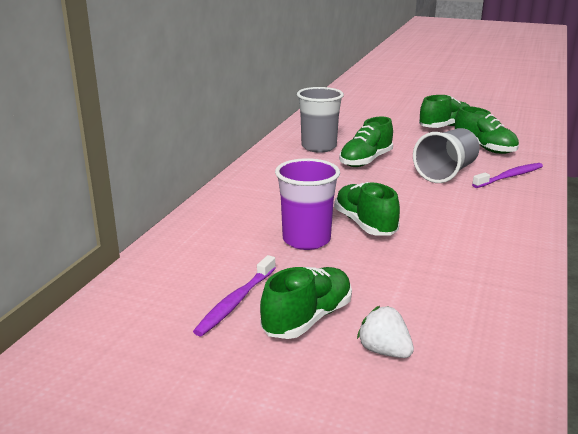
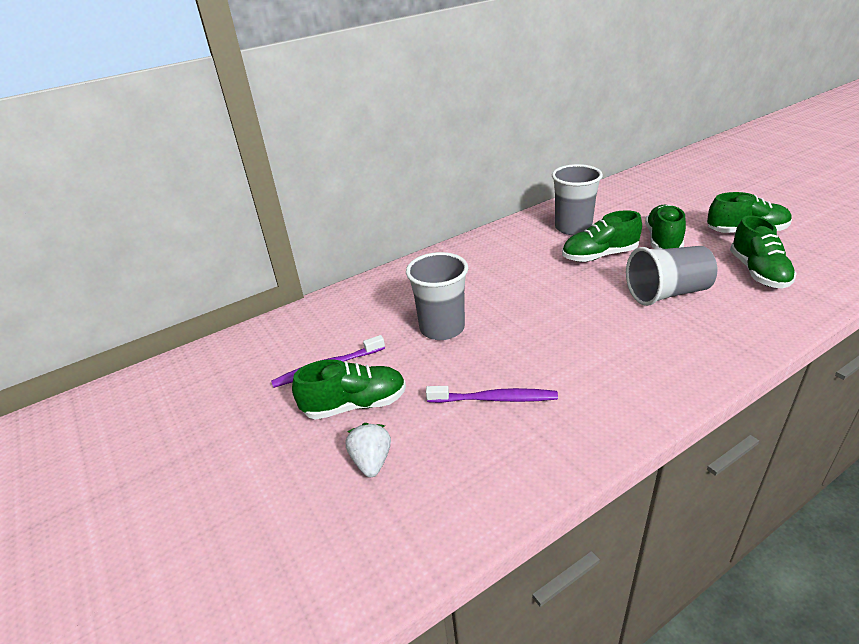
camera: 40 degrees right, 10 degrees up
purple cup [275,158,340,250] -> grey cup [406,252,468,340]
green shoe [334,182,400,236] -> green shoe moved to [645,205,686,249]
purple toothbrush [472,163,543,188] -> purple toothbrush moved to [426,386,558,403]

